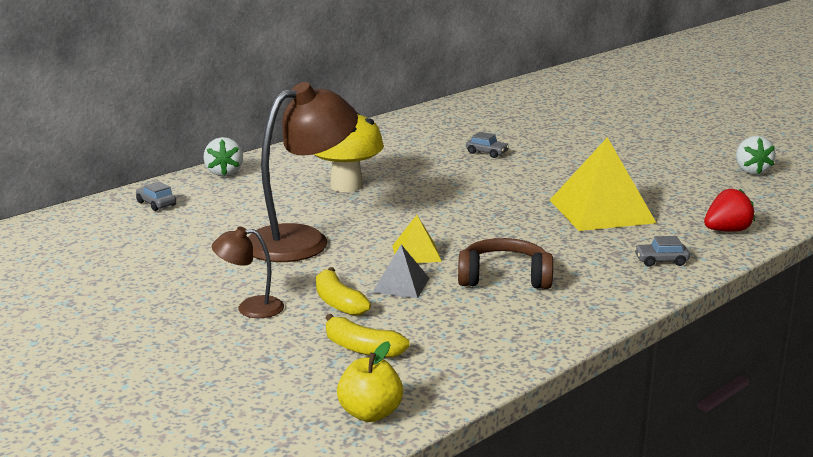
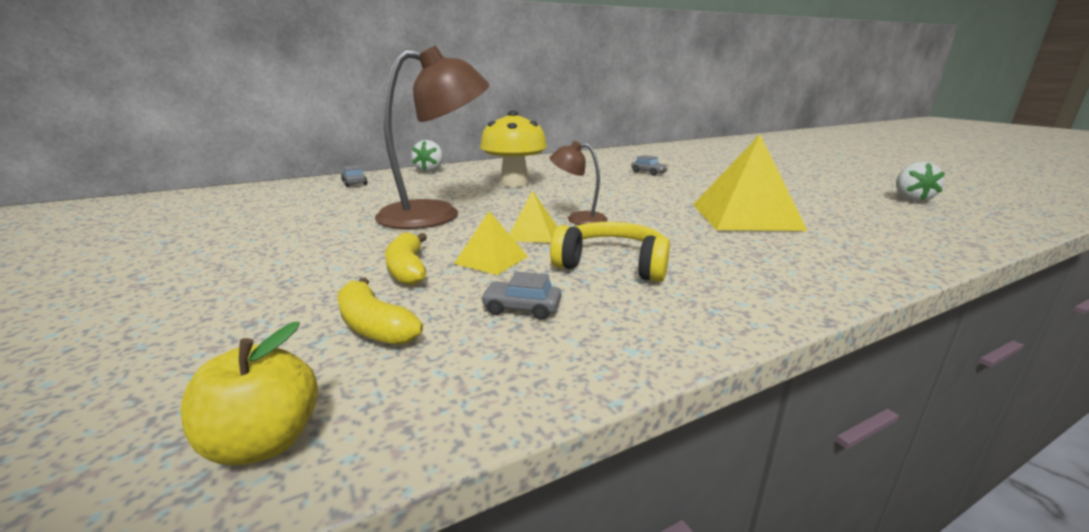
camera: 15 degrees right, 0 degrees up
brown lamp [212,227,284,318] -> brown lamp moved to [550,141,608,225]
grey pyramid [372,245,429,298] -> yellow pyramid [454,211,528,275]
brown headphones [458,238,553,289] -> yellow headphones [550,222,670,282]
grey car [634,236,690,267] -> grey car moved to [481,271,561,320]
red strawberry [704,189,755,232] -> none

